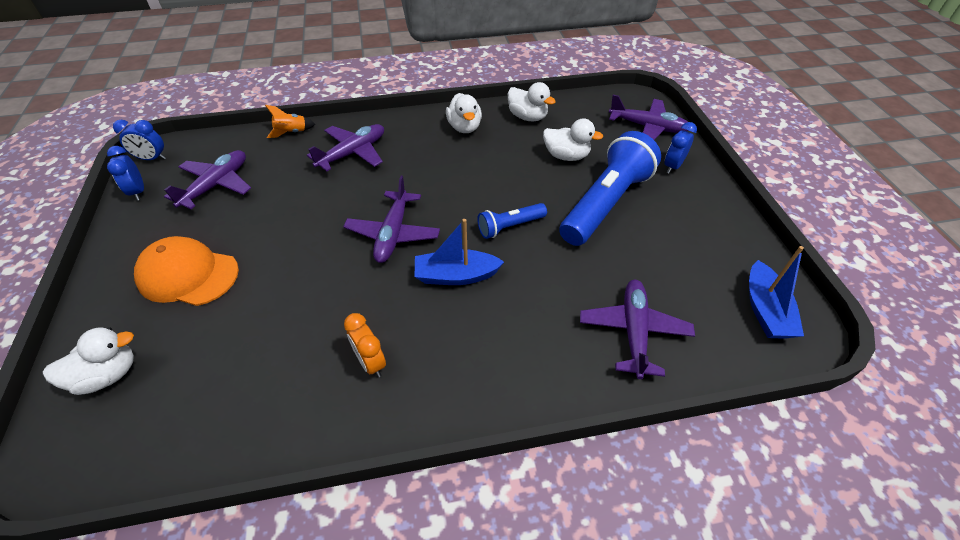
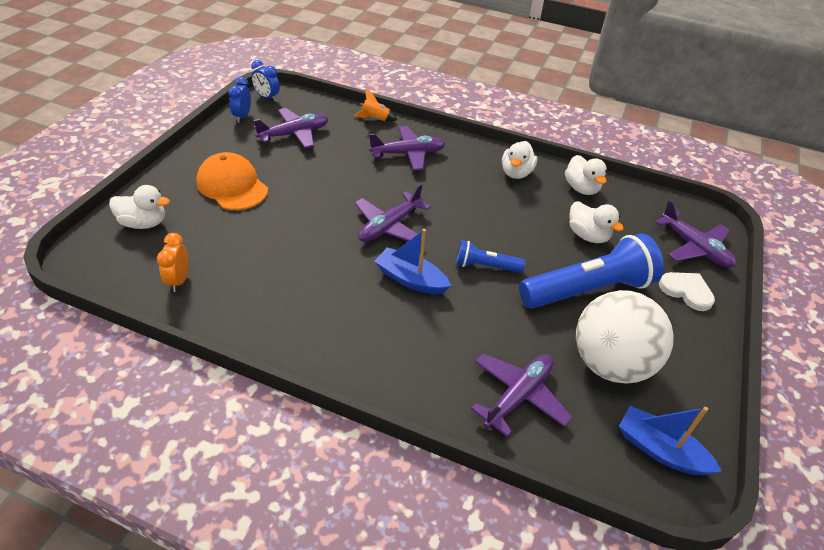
camera: 30 degrees right, 5 degrees down
orange clock [344,313,386,377] -> orange clock moved to [157,233,188,292]
blue clock [665,122,697,174] -> white heart [659,272,715,311]
blue boat [749,246,804,339] -> blue boat turned 90 degrees clockwise [619,406,722,475]
none -> white ball [576,290,674,384]

